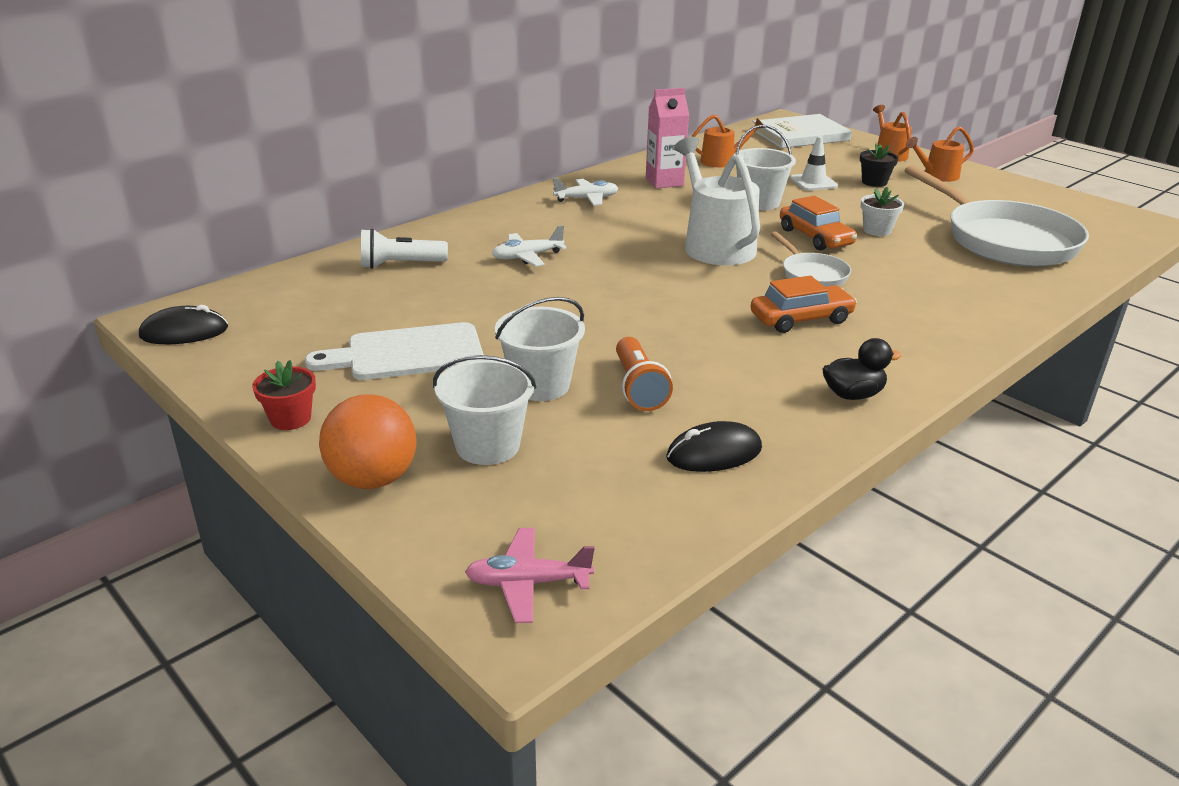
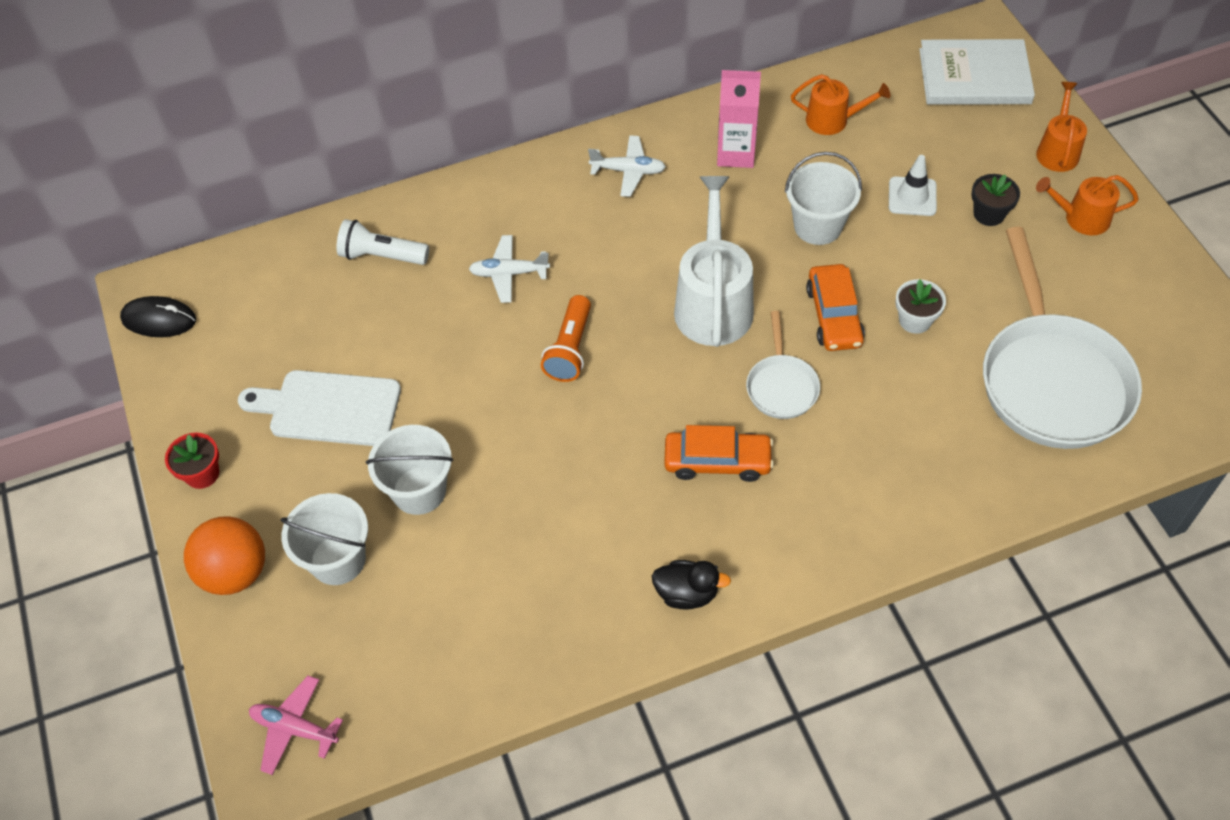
camera: 25 degrees right, 25 degrees up
orange flashlight [616,337,673,411] -> orange flashlight moved to [541,295,591,382]
black mouse [666,421,762,472] -> none

